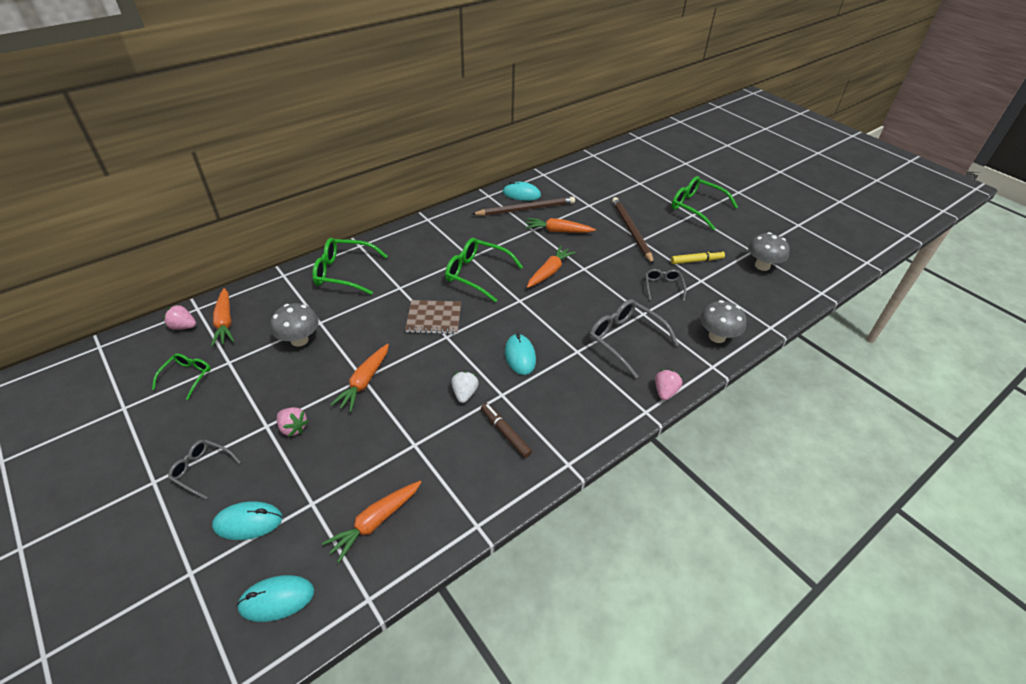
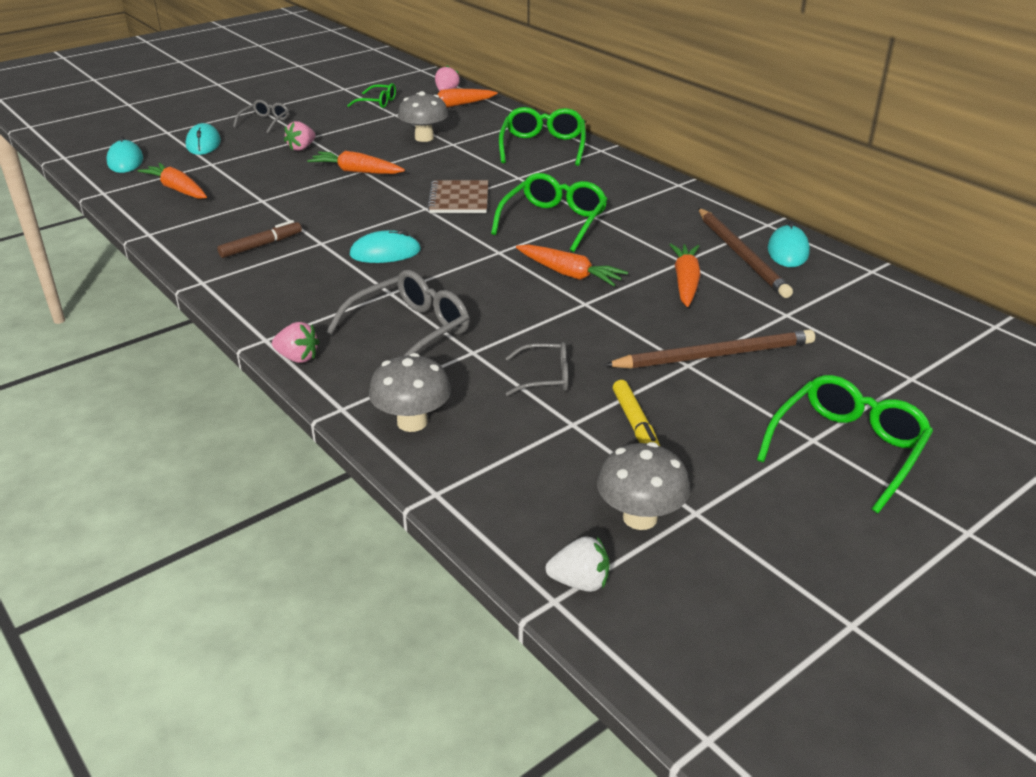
camera: 90 degrees right, 10 degrees down
white strawberry [451,371,479,403] -> white strawberry moved to [546,536,610,592]

